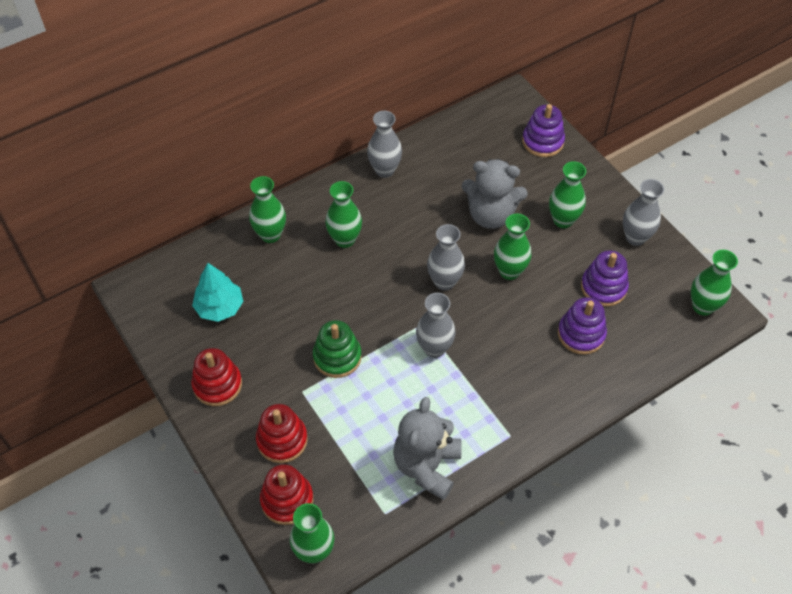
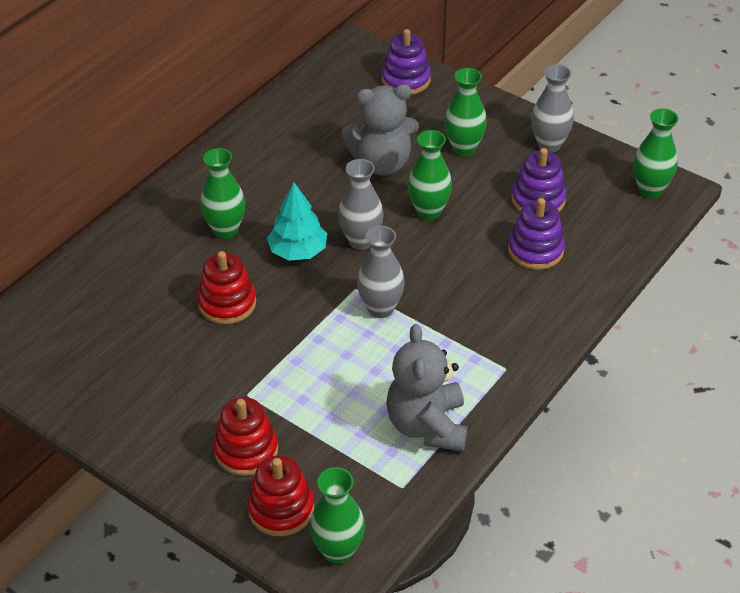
camera: 20 degrees left, 10 degrees down
red stacking toy [191,348,242,406] -> red stacking toy moved to [197,251,256,324]
turquoise tree [192,263,243,322] -> turquoise tree moved to [267,183,327,261]
green vase [249,176,286,243] -> none
green stacking toy [313,320,362,378] -> none
grey vase [367,111,402,178] -> none

